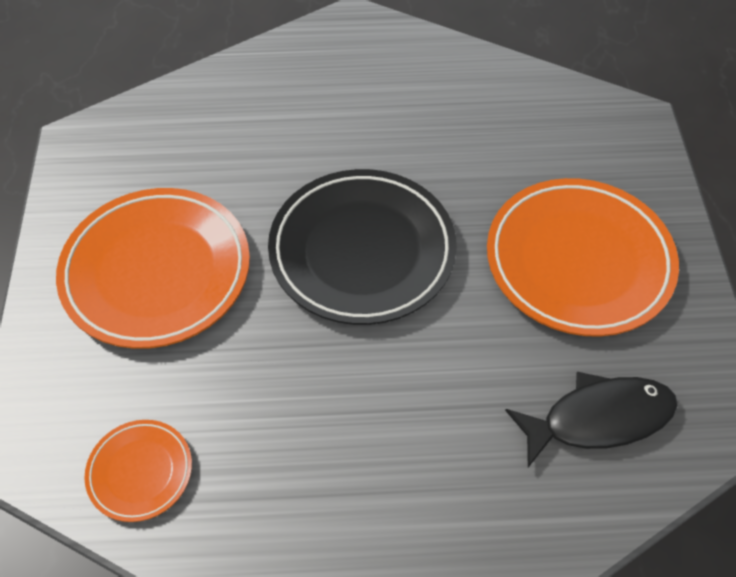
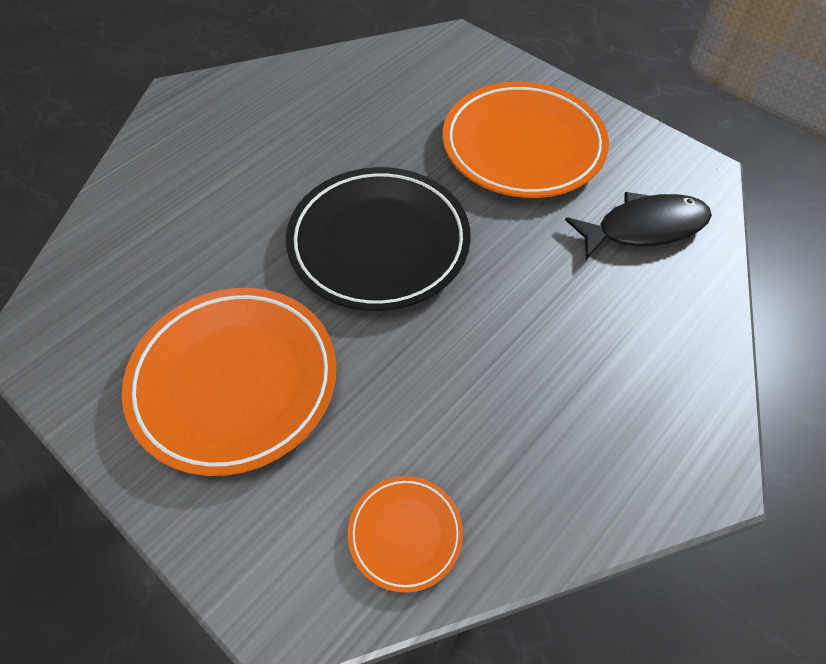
camera: 45 degrees left, 0 degrees up
black fish [505,372,678,468] -> black fish turned 45 degrees clockwise [565,192,712,260]

